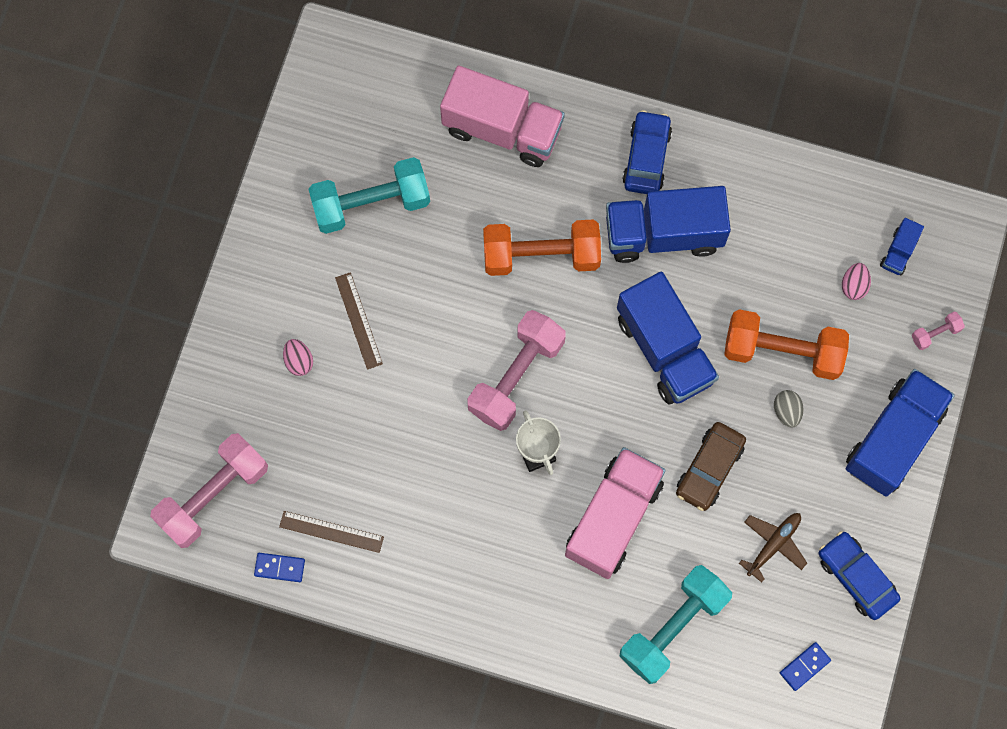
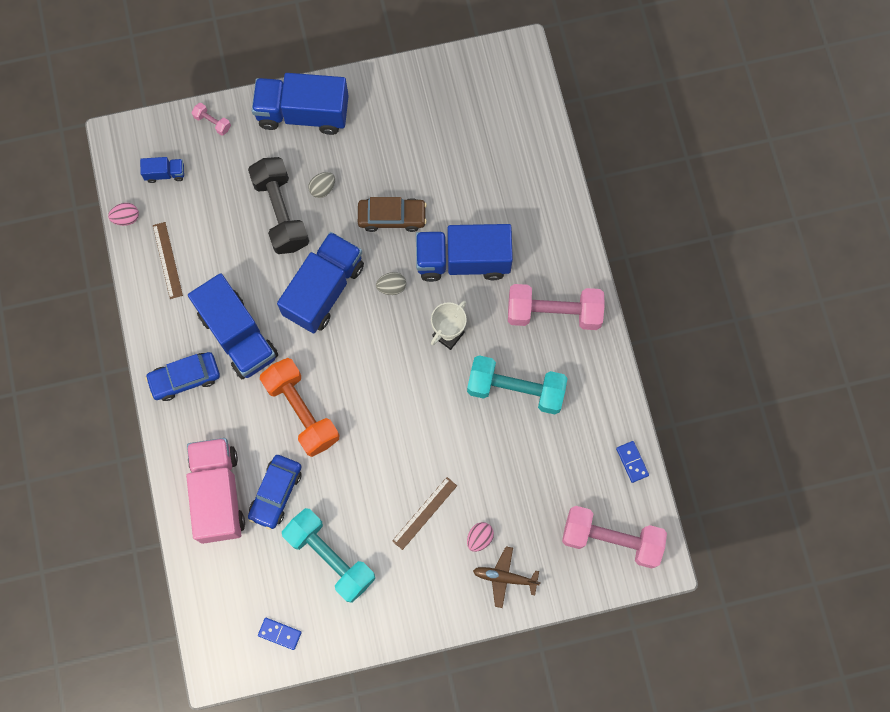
camera: 120 degrees left, 0 degrees up
brown ruler [279,511,384,553] -> brown ruler moved to [153,222,183,299]
pink dumbbell [468,310,566,431] -> pink dumbbell moved to [508,284,605,330]
pink truck [565,447,666,579] -> blue truck [416,224,513,282]
turquoise dumbbell [620,565,732,684] -> turquoise dumbbell moved to [467,355,568,415]
orange dumbbell [724,309,849,380] -> black dumbbell [248,157,309,254]
brown plane [739,513,807,583] -> brown plane moved to [473,546,541,608]
blue domino [780,642,831,691] -> blue domino moved to [258,618,301,650]
blue car [819,531,901,620] -> blue car moved to [248,455,302,530]
pink egg [842,263,871,300] -> pink egg moved to [108,203,139,226]
none -> grey egg [376,272,406,295]

